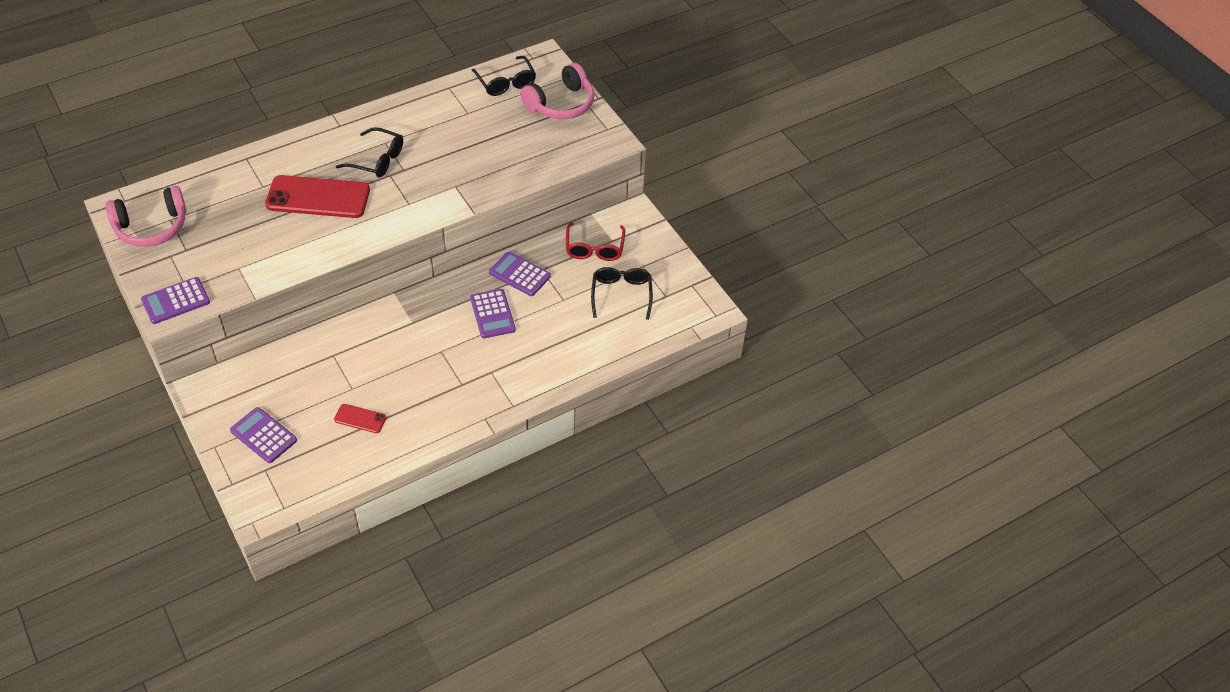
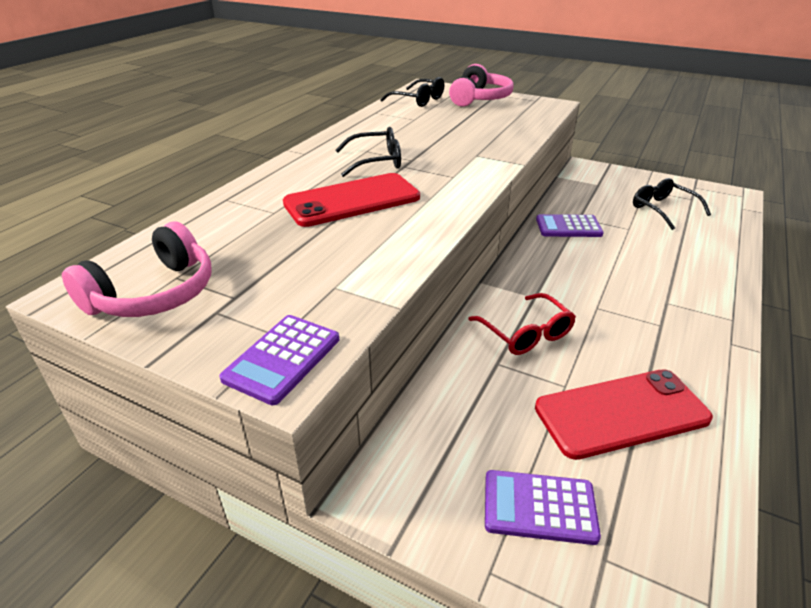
camera: 30 degrees left, 15 degrees down
red phone [334,404,387,433] -> red phone [535,370,713,460], size x2.15
purple calculator [470,289,516,338] -> none
red glasses [566,222,625,261] -> red glasses moved to [468,293,576,355]

